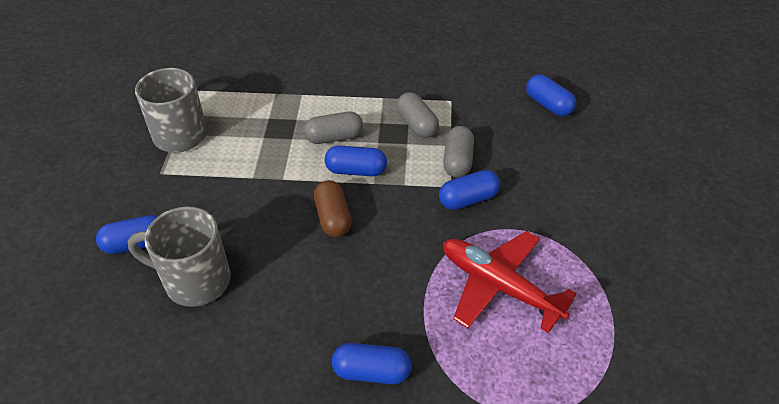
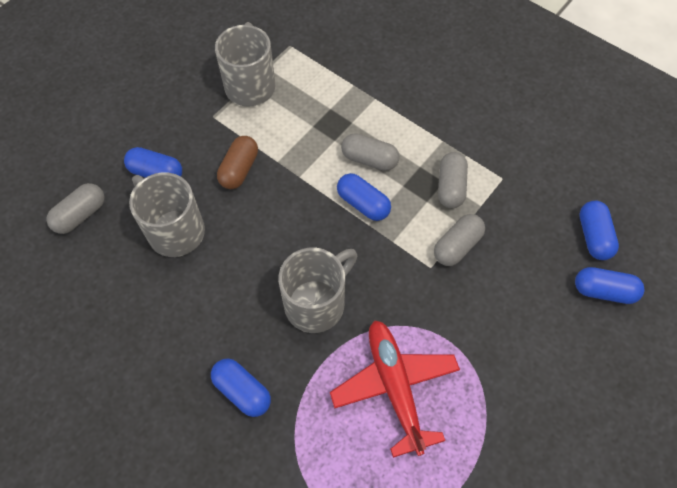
camera: 35 degrees right, 15 degrees up
brown capsule [314,180,352,237] -> brown capsule moved to [217,136,258,189]
blue capsule [439,170,500,210] -> blue capsule moved to [575,267,644,304]
none -> grey capsule [46,183,104,234]
none -> grey mug [278,248,357,333]

